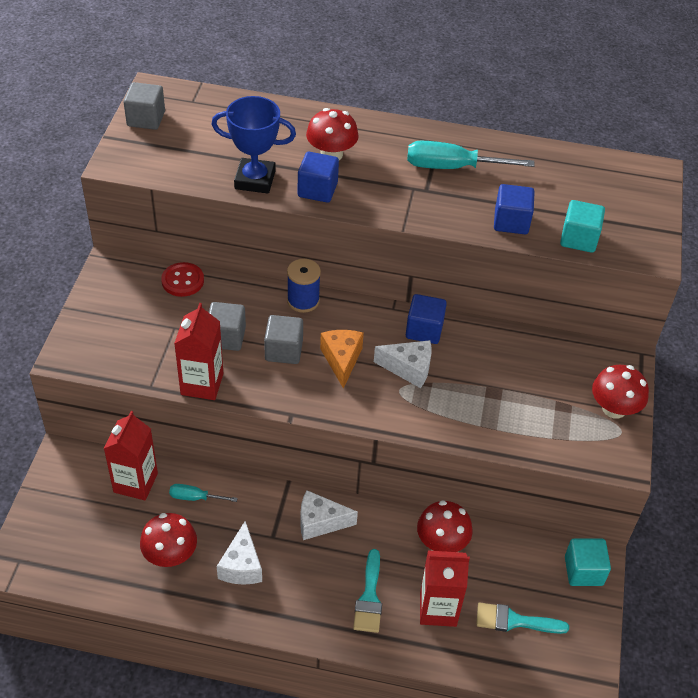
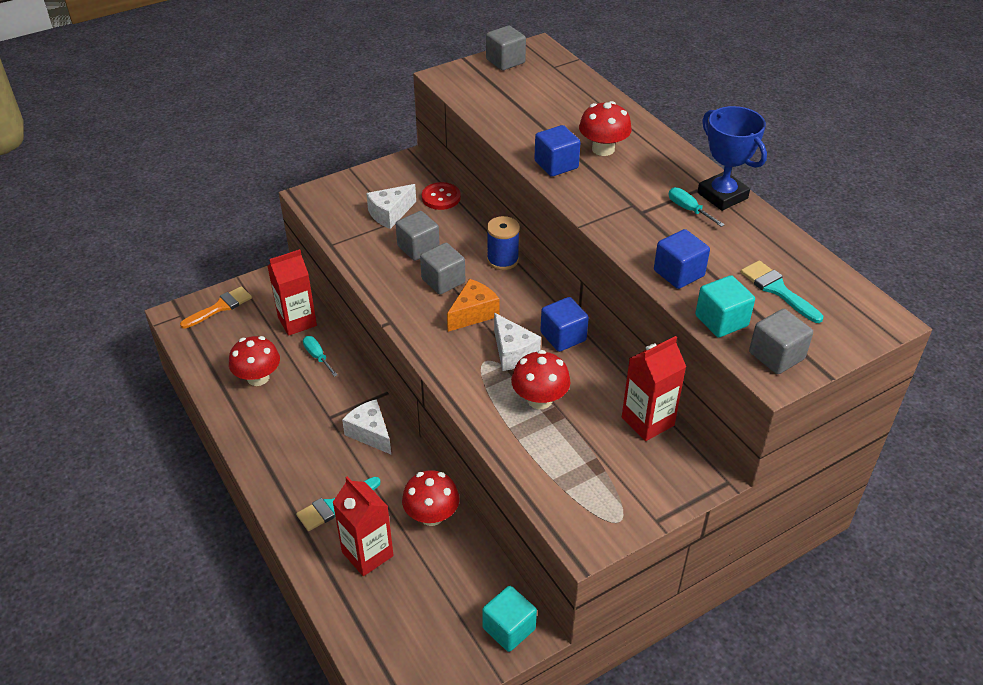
camera: 50 degrees right, 5 degrees down
red carton [174,303,224,400] -> red carton moved to [622,336,686,441]
blue trophy [211,96,296,194] -> blue trophy moved to [697,106,767,211]
white cheese [217,521,262,585] -> white cheese moved to [366,184,416,229]
turquoise screwdriver [407,141,535,169] -> turquoise screwdriver [669,187,725,227], size x0.52
turquoise brush [476,602,569,634] -> turquoise brush moved to [741,261,823,323]
red mushroom [592,365,649,419] -> red mushroom moved to [511,350,571,409]
none -> orange brush [180,286,252,329]
none -> grey cube [749,309,813,374]

